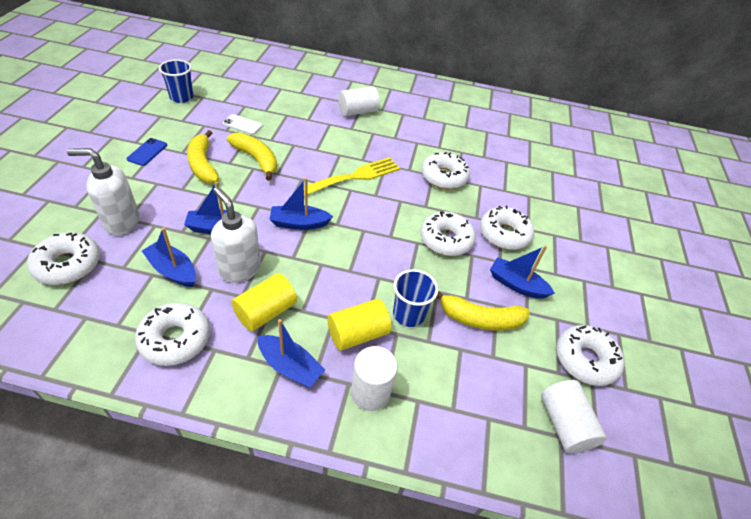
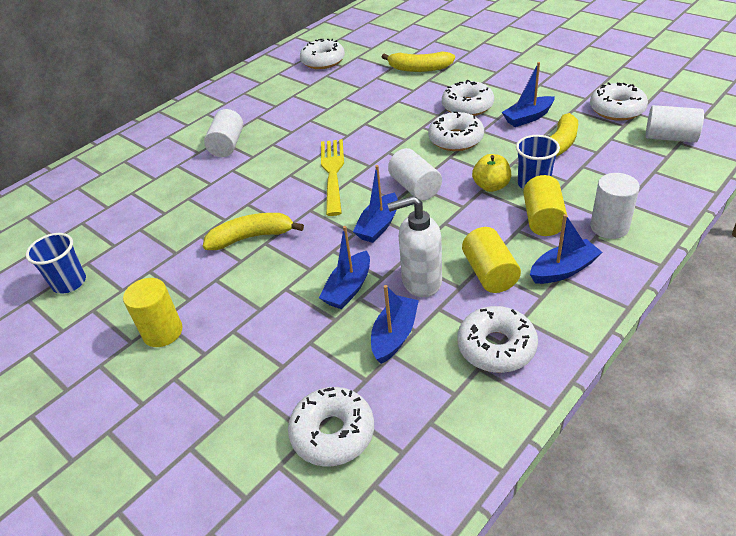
camera: 50 degrees left, 5 degrees down
white soap dispenser [67,148,140,235] -> none
blue phone [127,138,167,166] -> yellow cylinder [123,278,183,347]
blue boat [142,227,196,287] -> blue boat turned 135 degrees clockwise [371,285,419,364]
yellow banana [187,130,219,183] -> yellow banana moved to [382,51,455,72]
white phone [223,114,262,135] -> none
white donut [421,152,470,189] -> white donut moved to [300,39,345,69]
none -> white cylinder [388,148,442,200]
none -> yellow apple [472,154,511,192]

